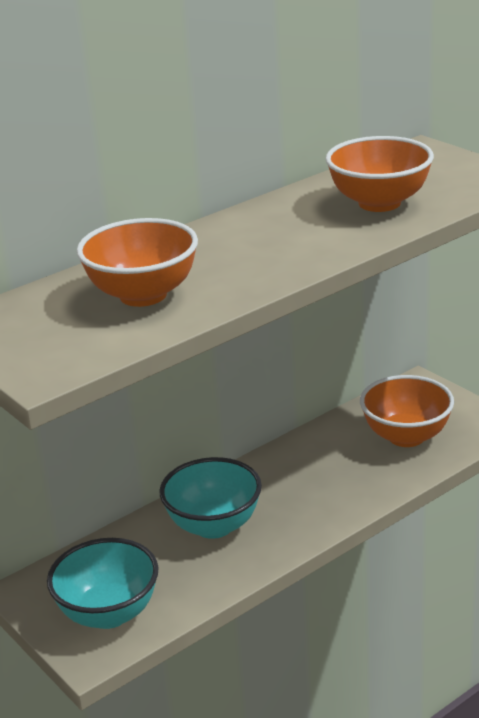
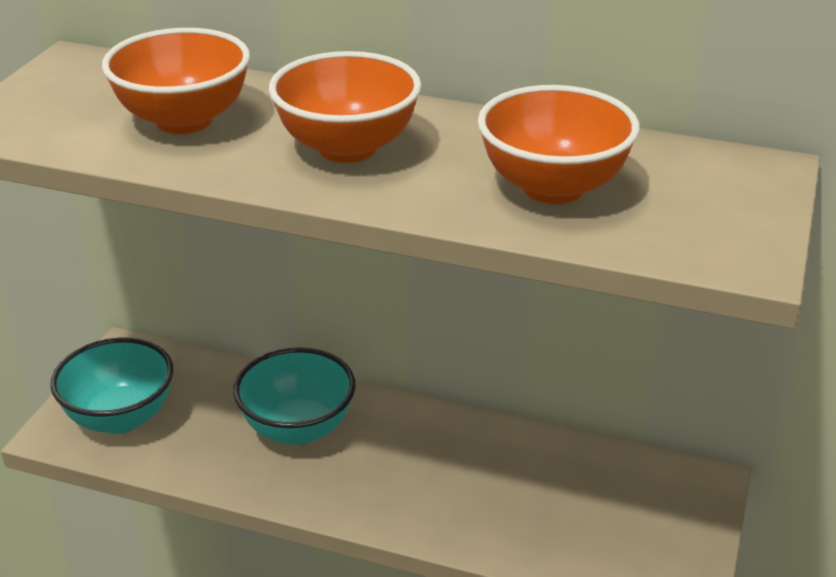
camera: 55 degrees right, 5 degrees up
orange bowl [360,375,454,447] -> orange bowl moved to [269,51,421,163]

